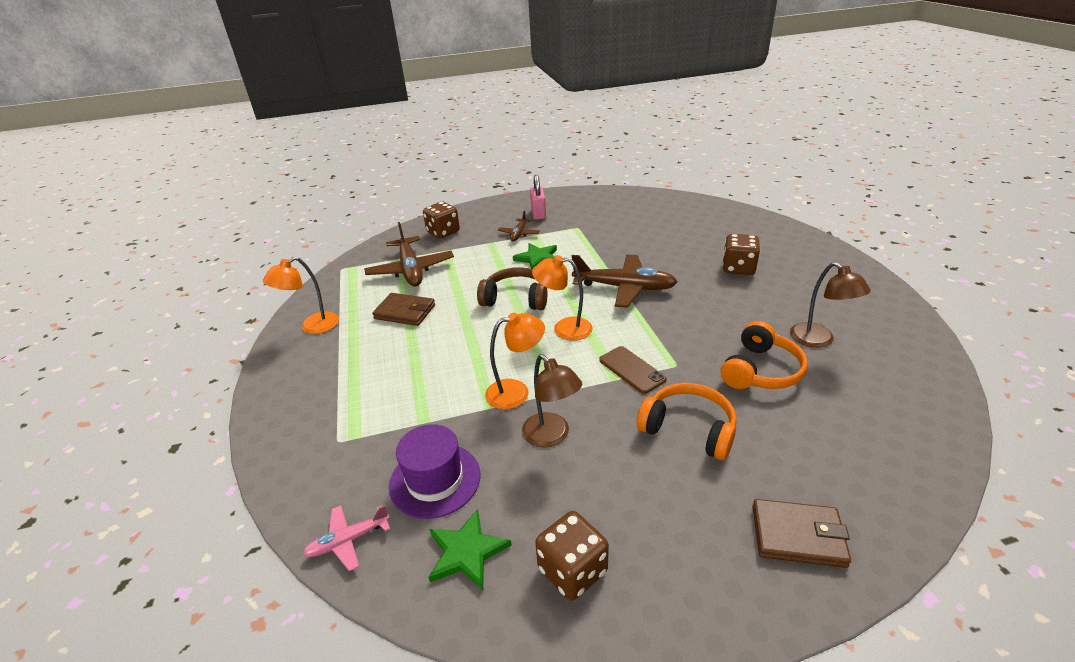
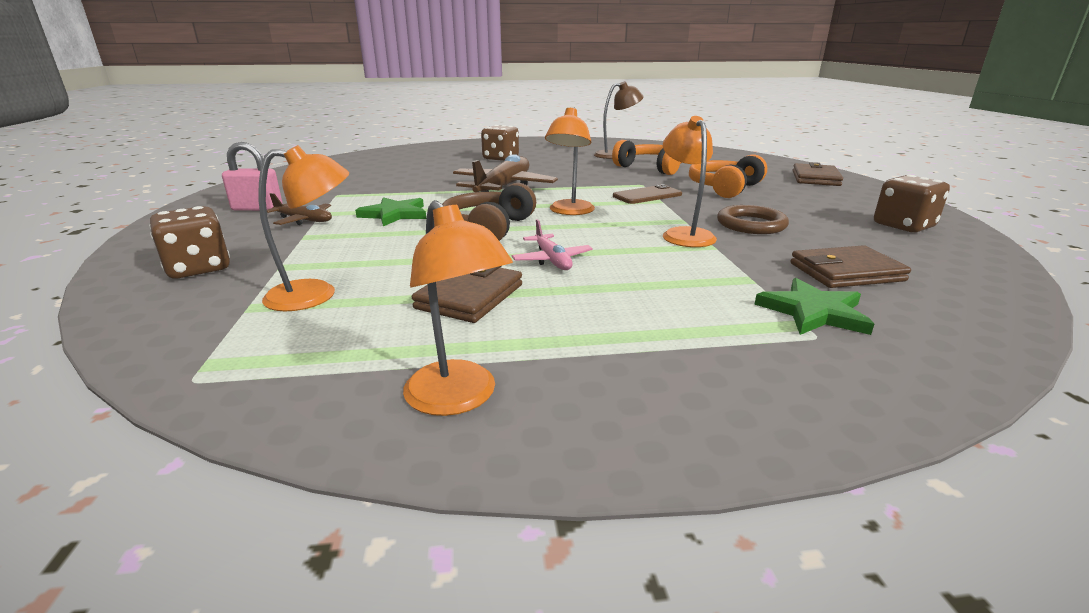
camera: 85 degrees left, 10 degrees down
pink plane [303,505,390,571] -> pink plane moved to [512,219,593,270]
brown plane [364,222,454,286] -> orange lamp [258,145,349,311]
purple hat [389,424,481,519] -> brown wallet [790,245,911,288]
green star [428,509,512,590] -> green star moved to [754,278,874,335]
brown lamp [522,354,582,447] -> brown ring [717,205,789,234]

